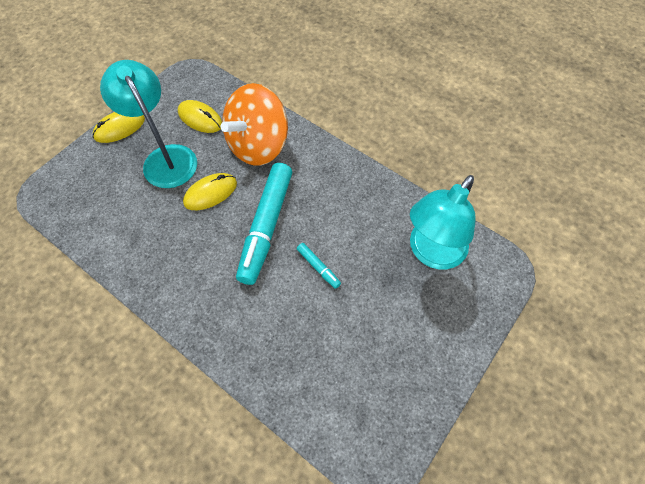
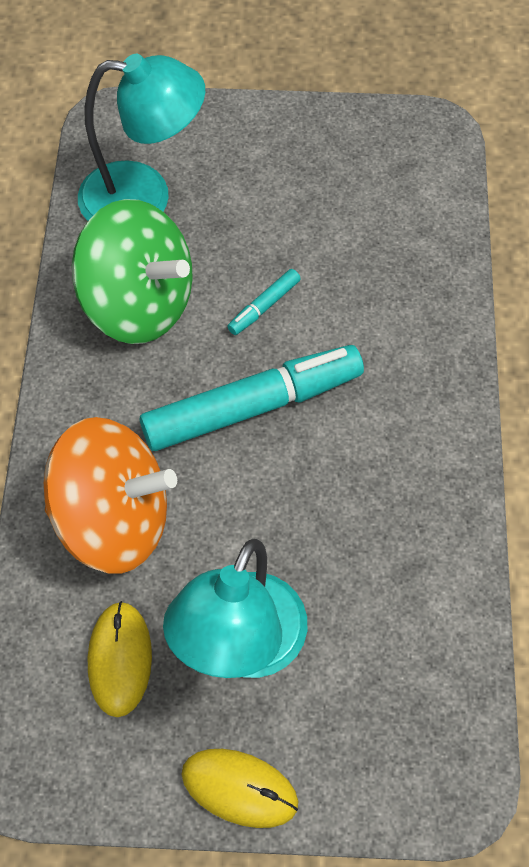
camera: 125 degrees left, 0 degrees up
yellow mouse [183,173,237,210] -> none
turquoise marker [297,243,341,289] -> turquoise marker turned 150 degrees counterclockwise [227,269,301,335]
none -> green spinning top [72,199,193,344]

